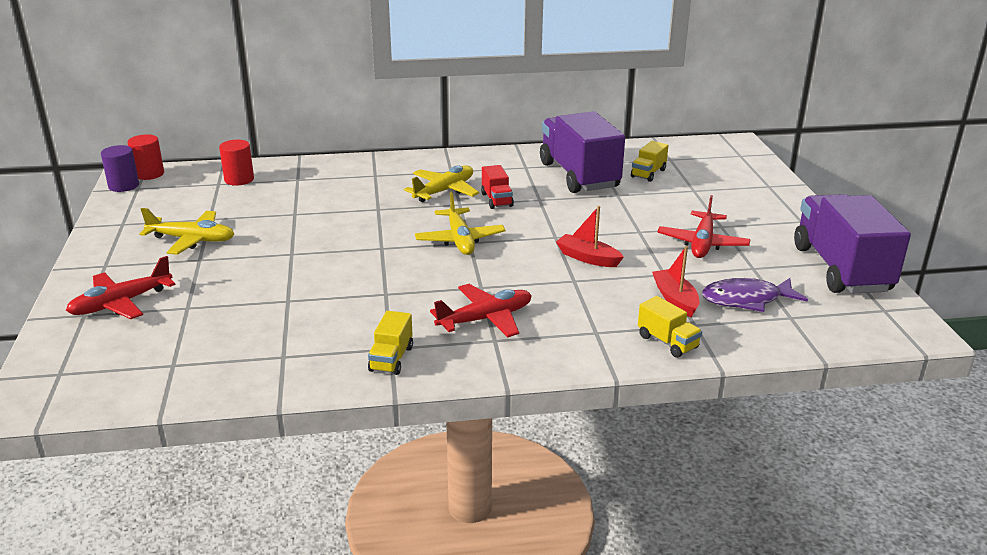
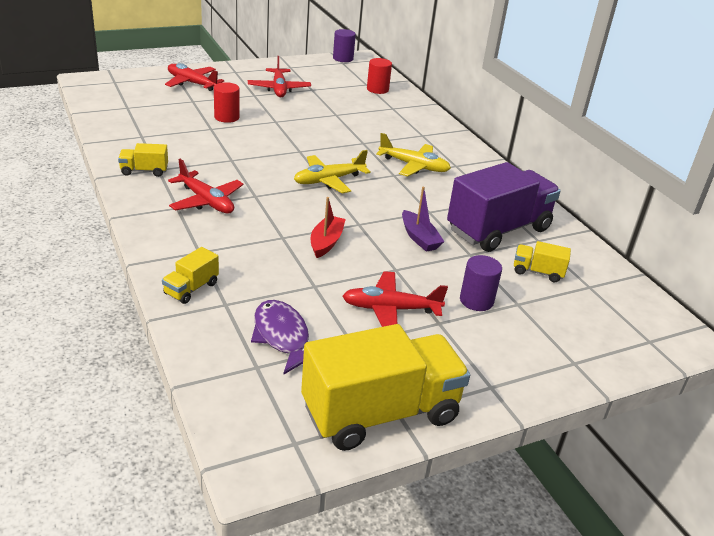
camera: 70 degrees right, 5 degrees up
red cylinder [128,134,164,180] -> red cylinder moved to [214,82,240,123]
yellow plane [139,208,234,255] -> red plane [248,56,311,97]
red truck [481,165,514,209] -> none
red boat [652,246,699,317] -> none
purple truck [794,194,911,294] -> yellow truck [301,324,470,451]
none -> purple boat [402,187,444,252]
none -> purple cylinder [460,255,502,311]

